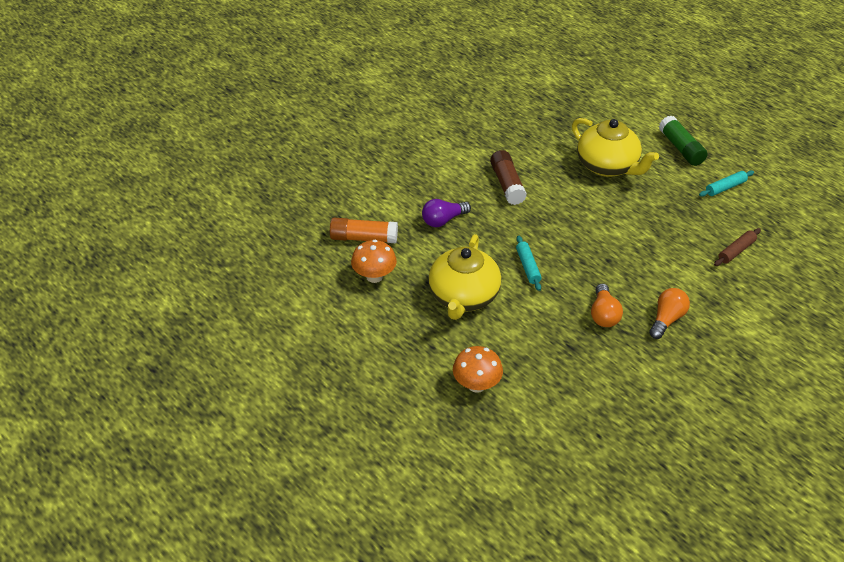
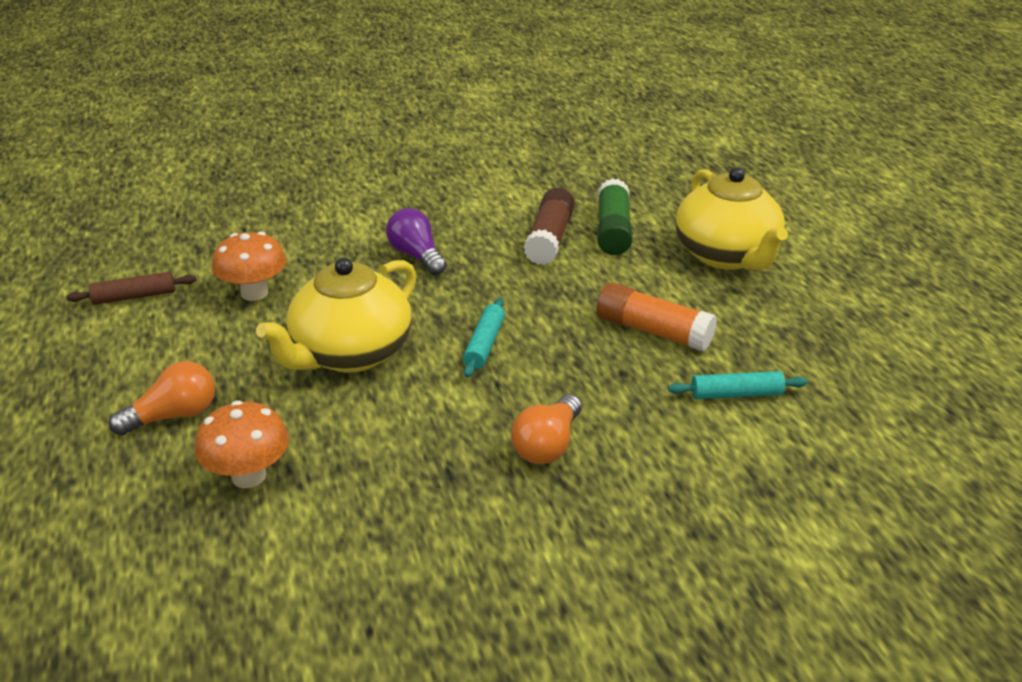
camera: 25 degrees right, 10 degrees down
orange glue stick [330,218,398,243] -> orange glue stick moved to [597,282,717,352]
purple light bulb [422,199,471,227] -> purple light bulb turned 60 degrees clockwise [386,208,447,275]
orange light bulb [649,288,690,339] -> orange light bulb moved to [109,361,215,436]
green glue stick [659,116,707,166] -> green glue stick moved to [597,178,632,255]
turquoise rolling pin [699,170,754,197] -> turquoise rolling pin moved to [668,371,807,399]
brown rolling pin [714,228,761,266] -> brown rolling pin moved to [66,272,197,305]

